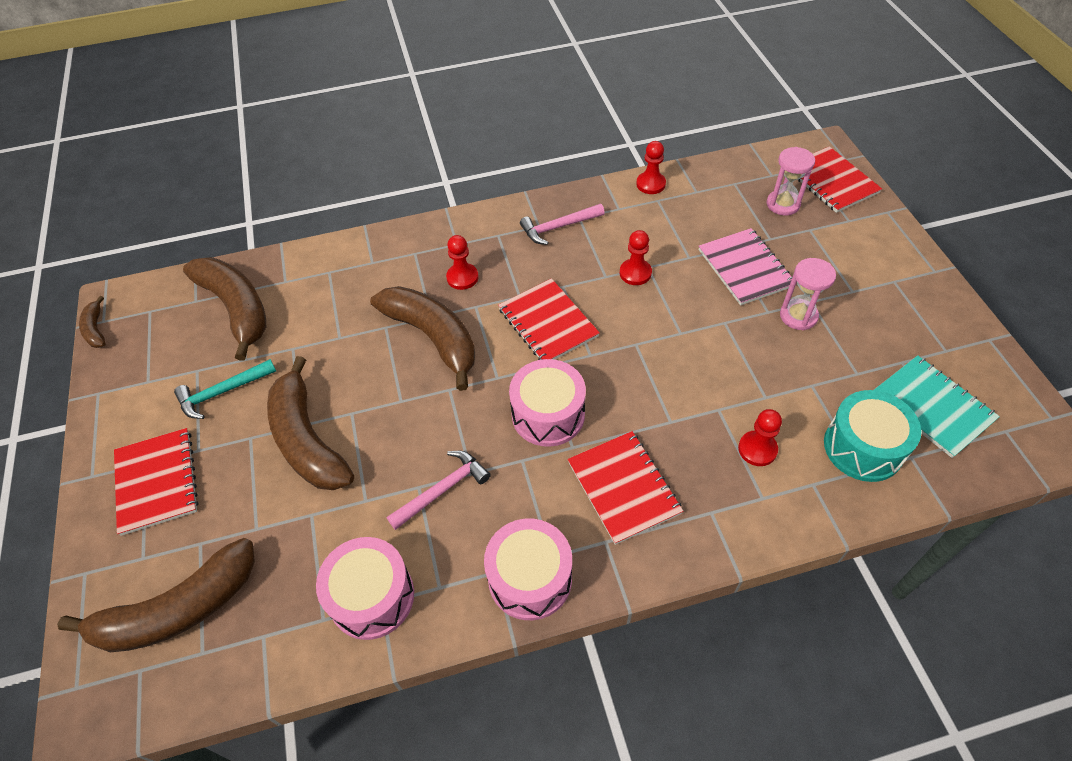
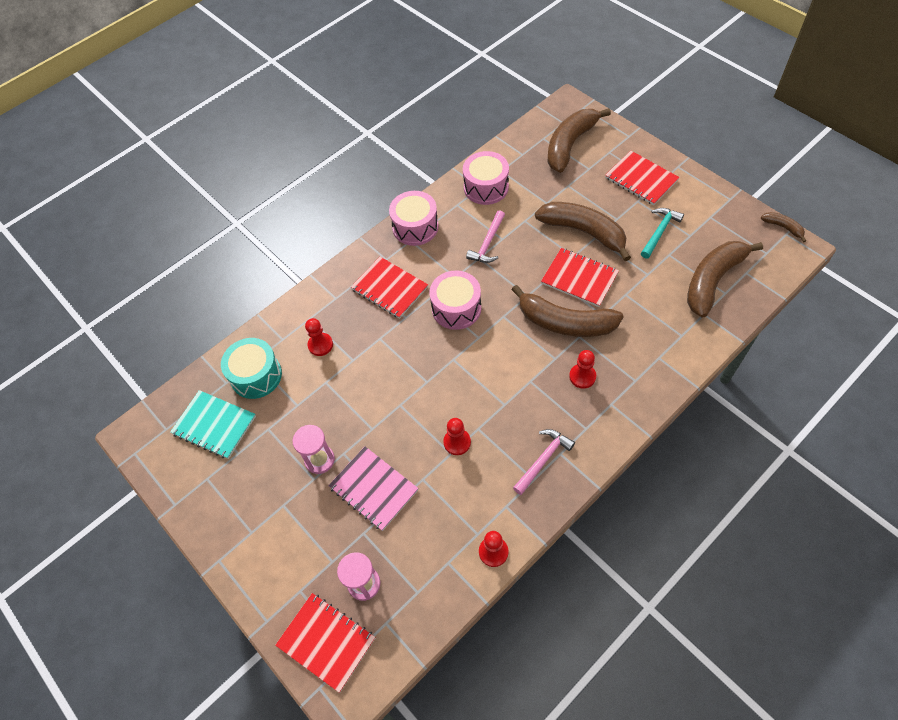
camera: 155 degrees right, 5 degrees up
brown banana [183,257,266,360] -> brown banana turned 105 degrees clockwise [687,241,763,318]
red notebook [498,278,600,360] -> red notebook moved to [541,248,619,307]

